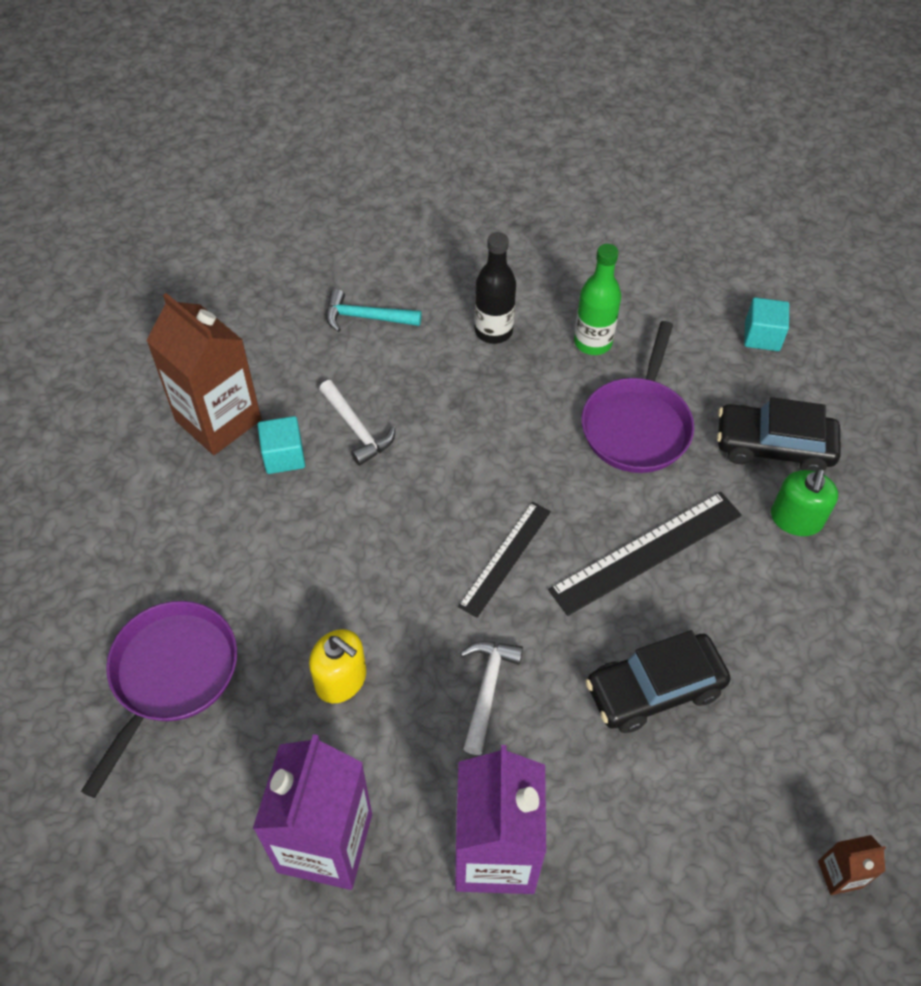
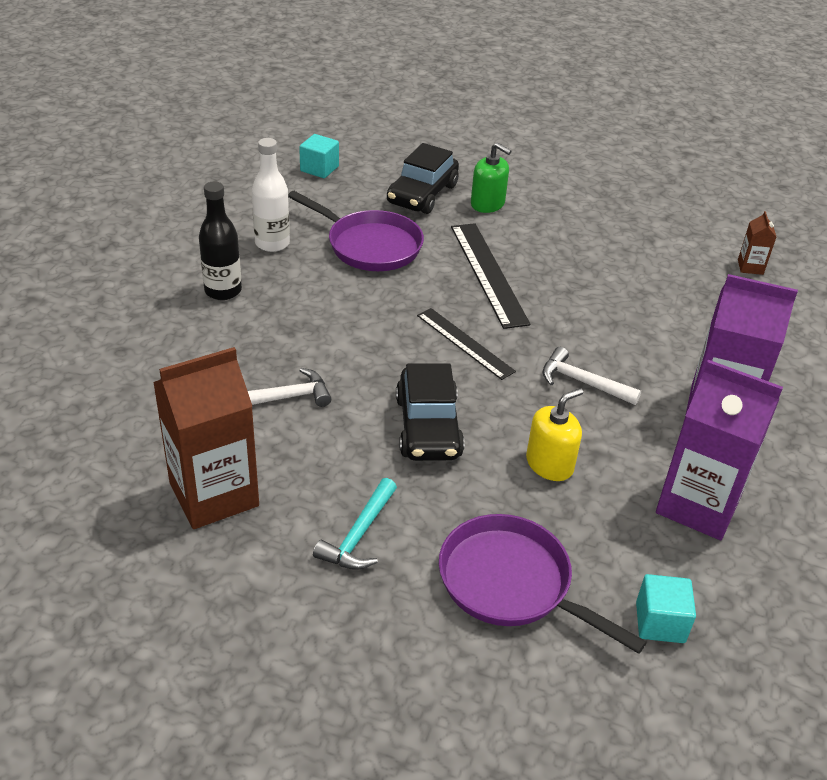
camera: 75 degrees left, 15 degrees down
turquoise cube [257,416,305,474] -> turquoise cube moved to [636,574,696,643]
turquoise hammer [326,289,422,332] -> turquoise hammer moved to [313,478,397,570]
green bottle [574,244,621,355] -> white bottle [252,138,290,252]
black car [585,630,730,733] -> black car moved to [396,363,464,461]

